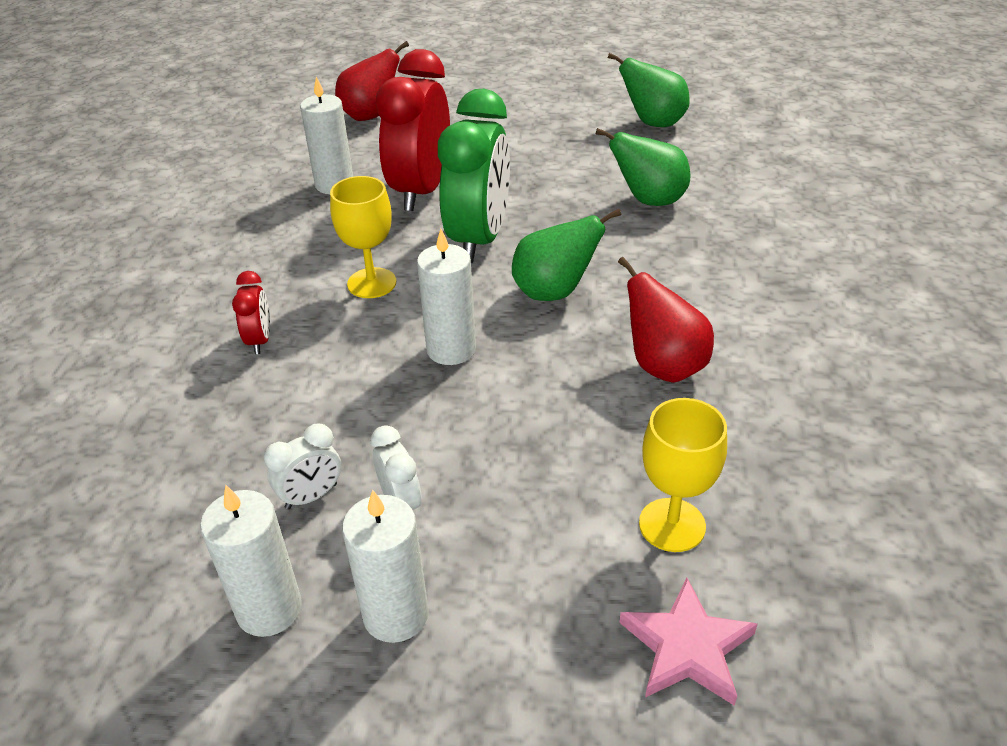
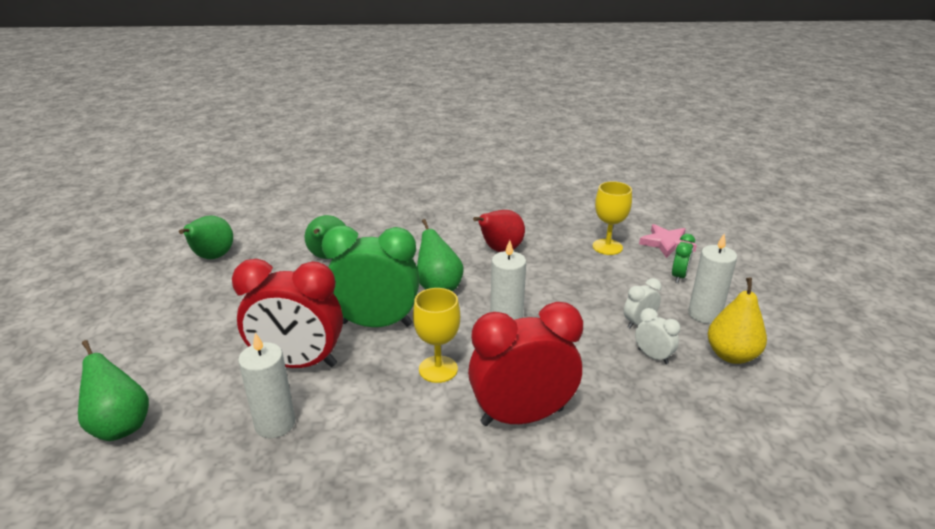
camera: 100 degrees left, 10 degrees down
white candle [200,485,302,637] -> yellow pear [708,278,767,364]
red clock [232,271,270,354] -> red clock [468,302,583,426], size x2.26
red pear [335,41,409,121] -> green pear [78,340,149,441]
none -> green clock [672,234,695,283]

